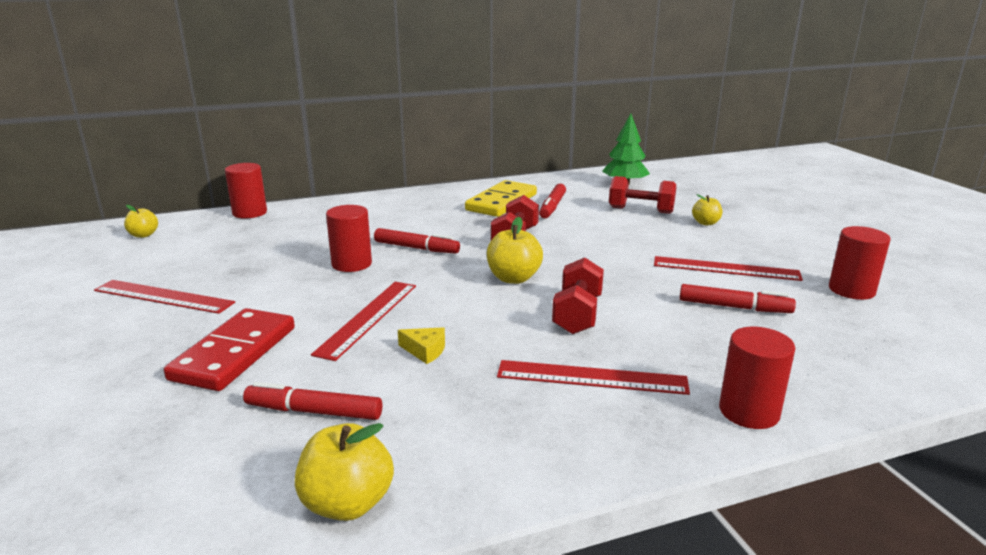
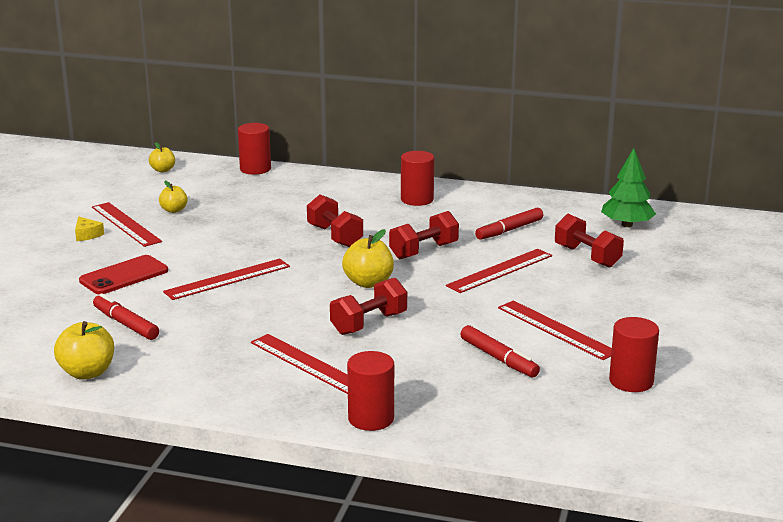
camera: 35 degrees right, 0 degrees up
red domino [164,308,295,391] -> red phone [79,255,168,294]
red cylinder [326,205,372,272] -> red cylinder moved to [401,151,434,206]
red marker [374,228,460,254] -> red dumbbell [307,195,363,247]
yellow cheese [398,327,445,364] -> yellow cheese moved to [75,216,104,241]
yellow domino [465,180,537,217] -> none
yellow apple [692,194,722,225] -> yellow apple moved to [159,181,188,213]
none -> red ruler [446,249,552,293]

